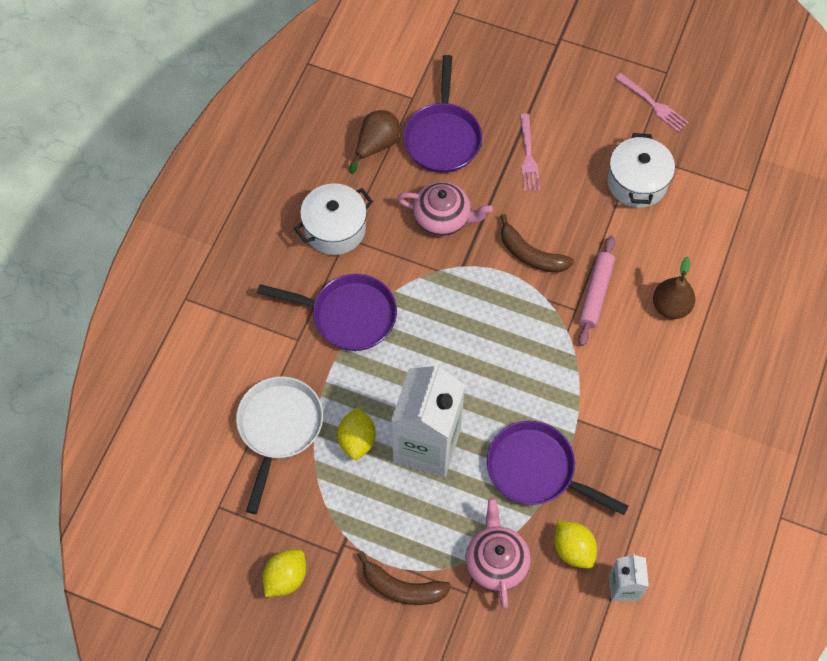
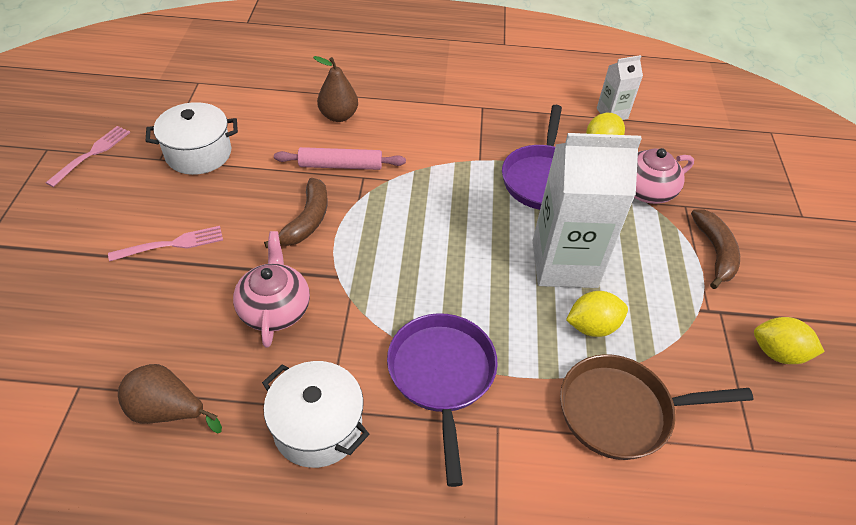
camera: 110 degrees left, 15 degrees down
white pan [236,376,323,514] -> brown pan [560,354,753,460]
purple pan [403,55,482,173] -> none

